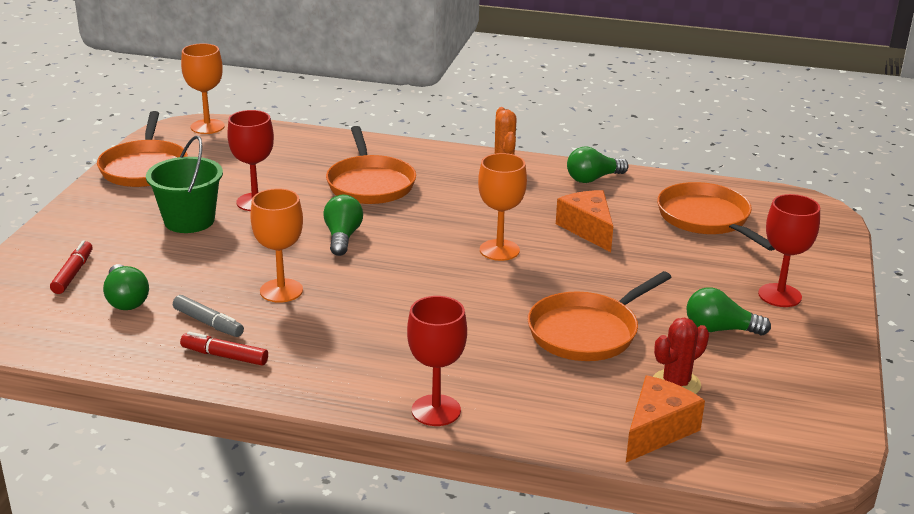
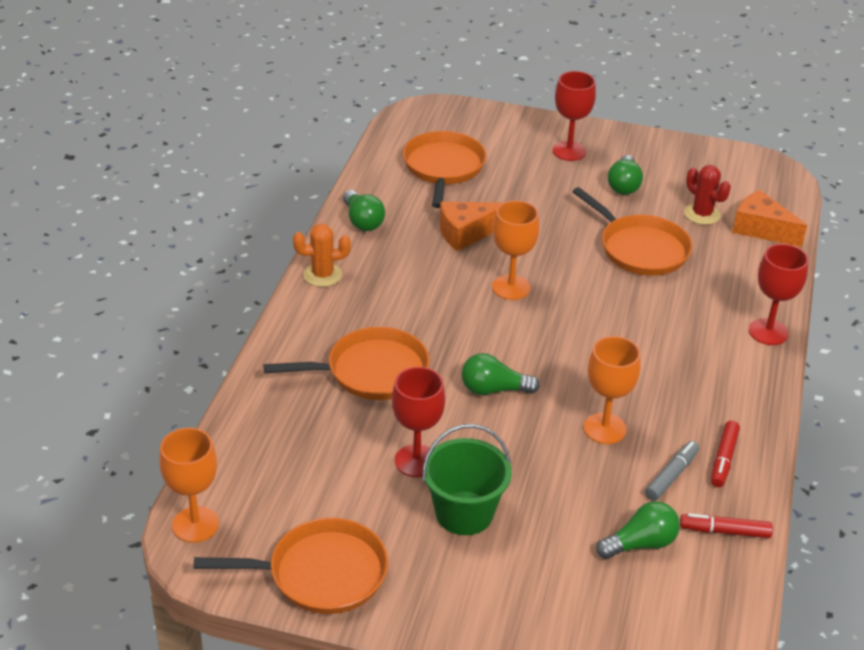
camera: 90 degrees left, 10 degrees up
red marker [50,240,93,294] -> red marker moved to [680,513,773,538]
orange pan [657,182,775,251] -> orange pan turned 120 degrees clockwise [403,131,486,208]

